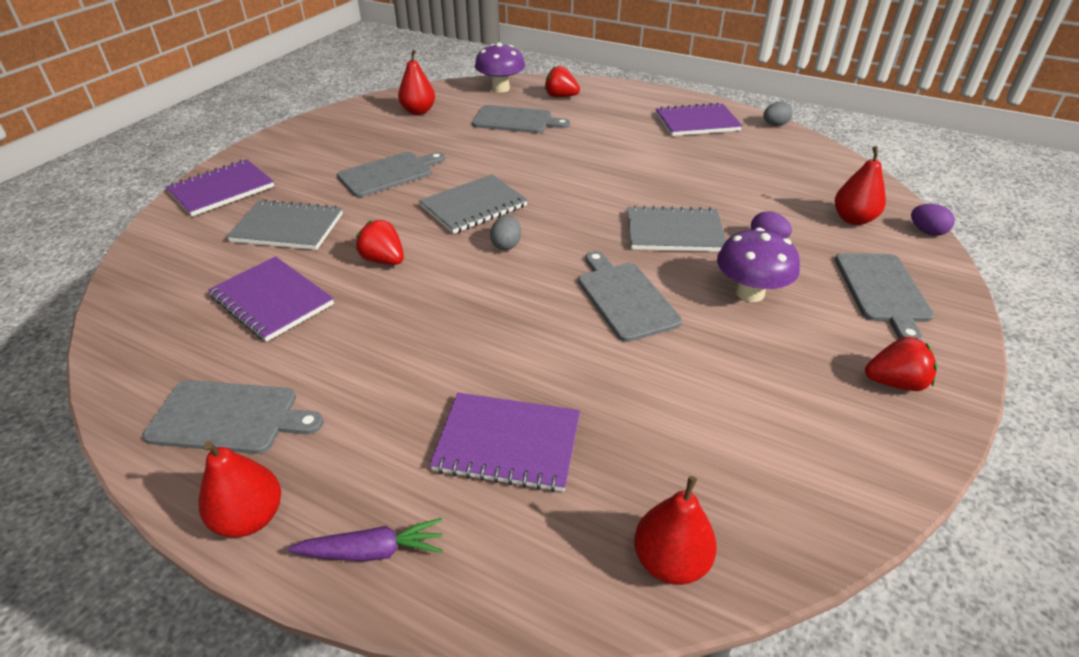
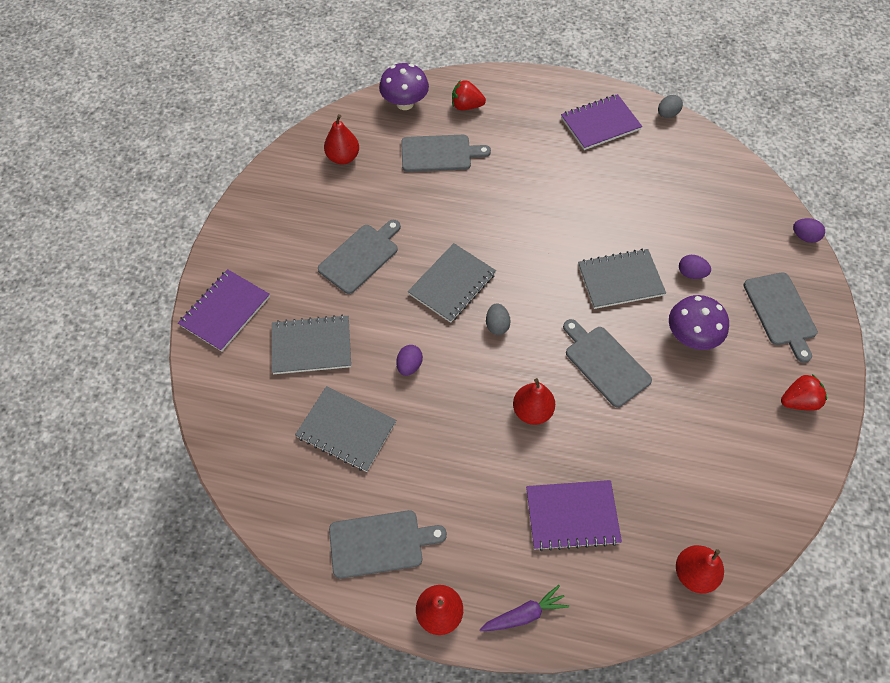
camera: 15 degrees left, 20 degrees up
purple notebook [208,256,334,342] -> grey notebook [295,386,396,472]
red strawberry [356,220,404,265] -> purple egg [396,345,423,376]
red pear [835,146,886,225] -> red pear moved to [513,378,555,425]

